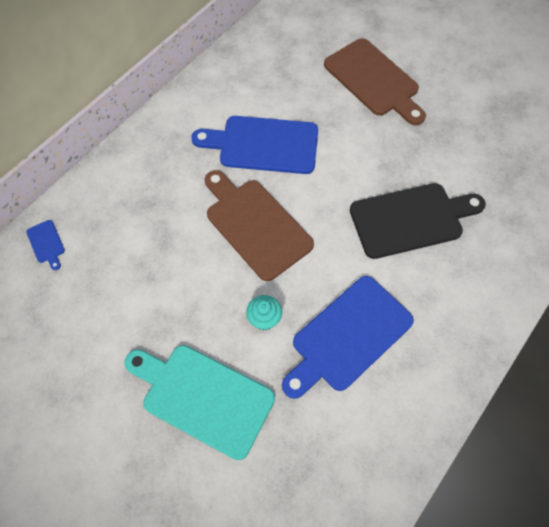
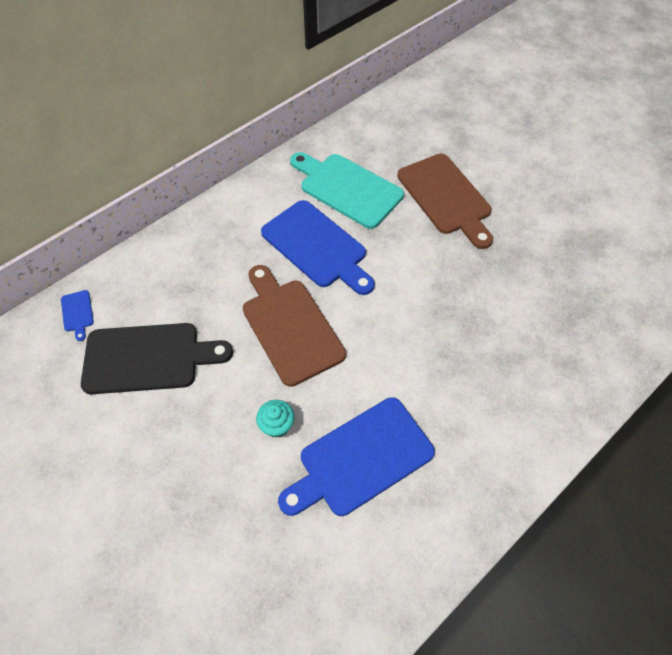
camera: 10 degrees right, 5 degrees down
turquoise cutting board [125,345,275,460] -> turquoise cutting board moved to [290,152,404,229]
blue cutting board [191,116,318,174] -> blue cutting board turned 150 degrees counterclockwise [261,200,375,295]
black cutting board [350,183,486,259] -> black cutting board moved to [81,323,233,394]

